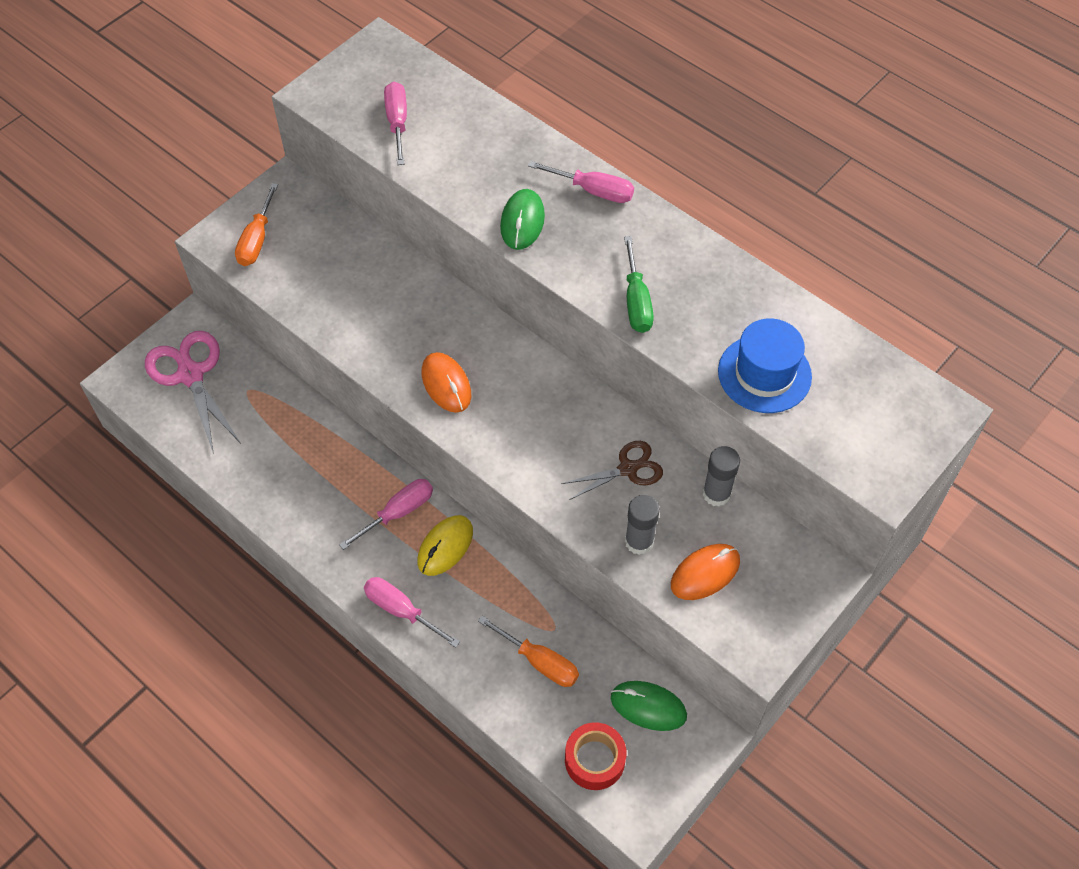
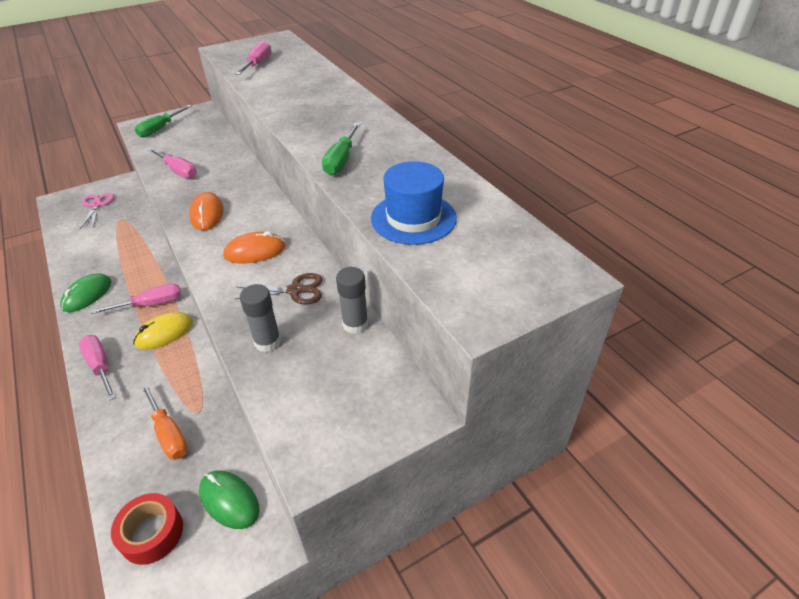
camera: 20 degrees right, 15 degrees down
pink scissors [145,331,240,454] -> pink scissors [81,193,114,228], size x0.61
orange screwdriver [235,183,278,266] -> green screwdriver [135,105,191,138]
green mouse [500,189,545,250] -> green mouse moved to [60,273,111,312]
pink screwdriver [528,161,634,203] -> pink screwdriver moved to [148,148,197,179]
orange mouse [671,544,740,600] -> orange mouse moved to [223,231,286,264]

